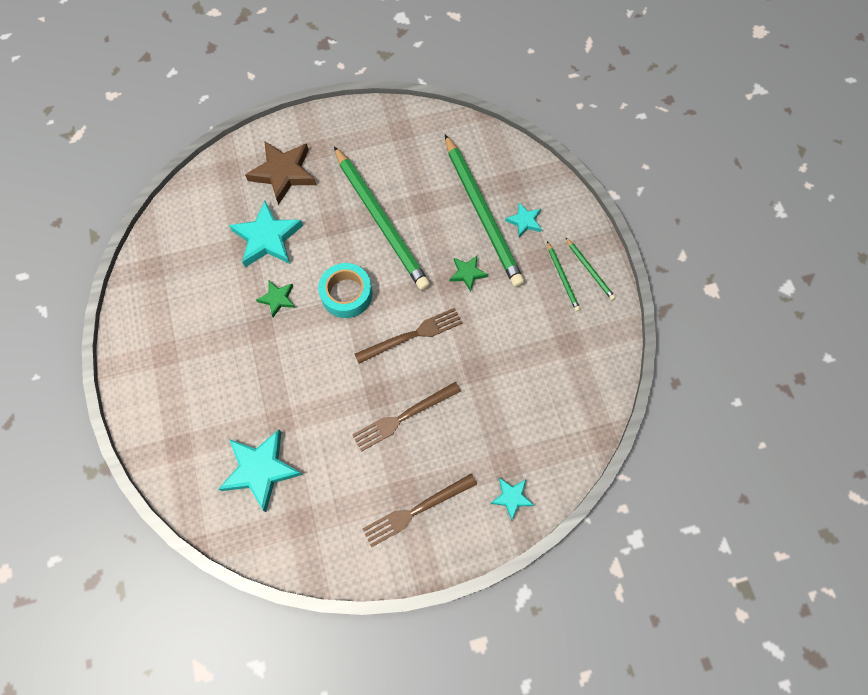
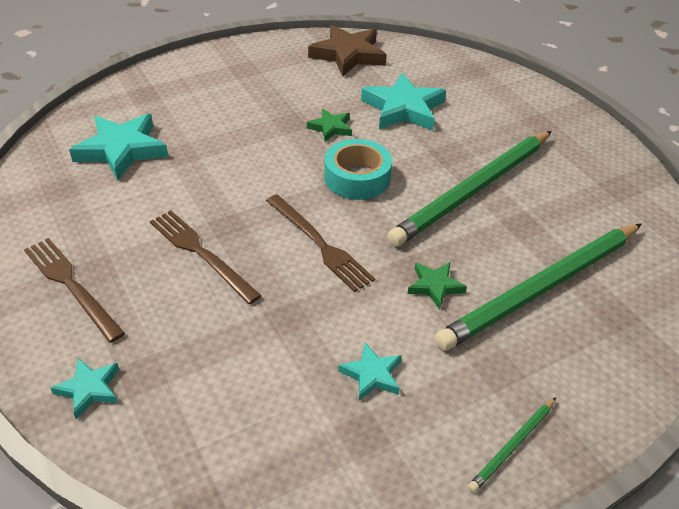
camera: 75 degrees right, 25 degrees down
brown star [245,141,316,205] -> brown star moved to [308,25,387,76]
turquoise star [505,203,542,237] -> turquoise star moved to [338,342,402,401]
green pencil [547,241,580,311] -> none

